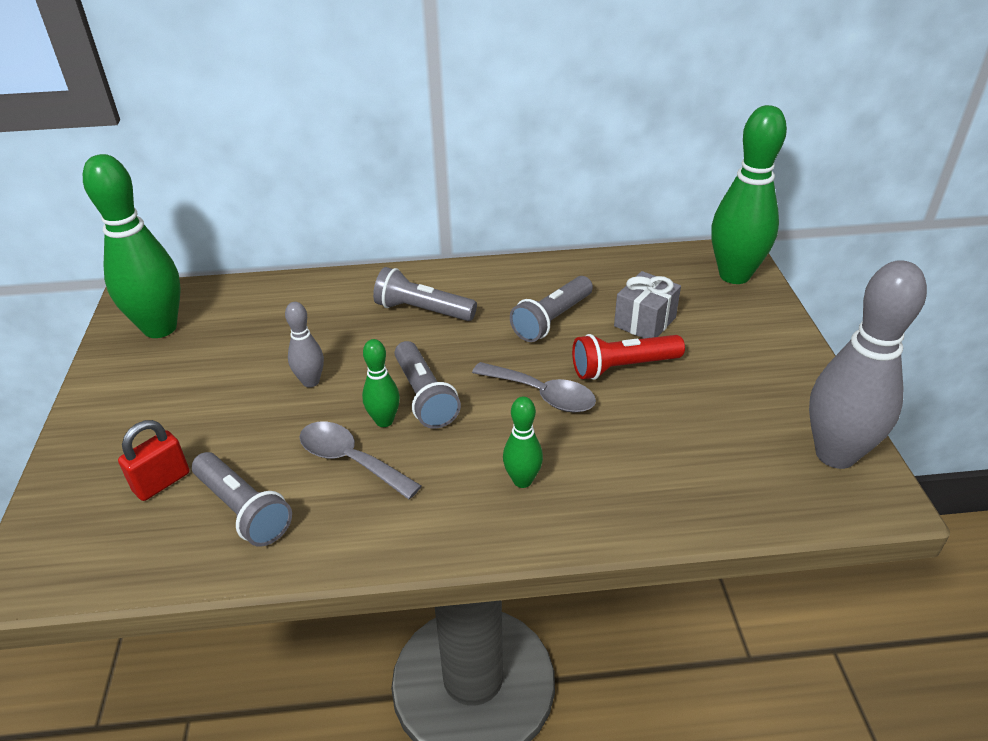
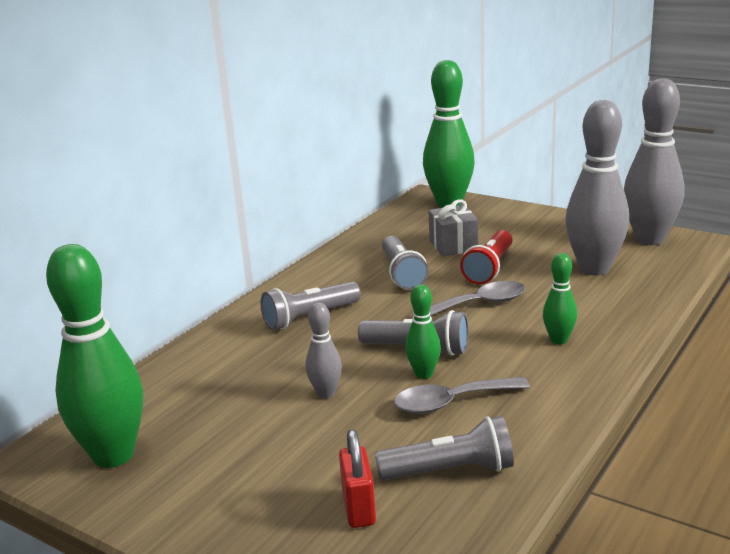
camera: 50 degrees left, 15 degrees down
none -> grey bowling pin [565,100,629,275]

